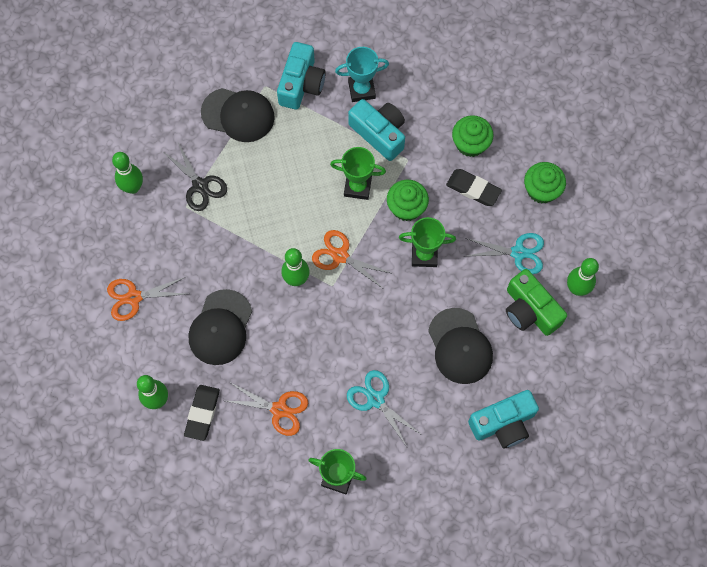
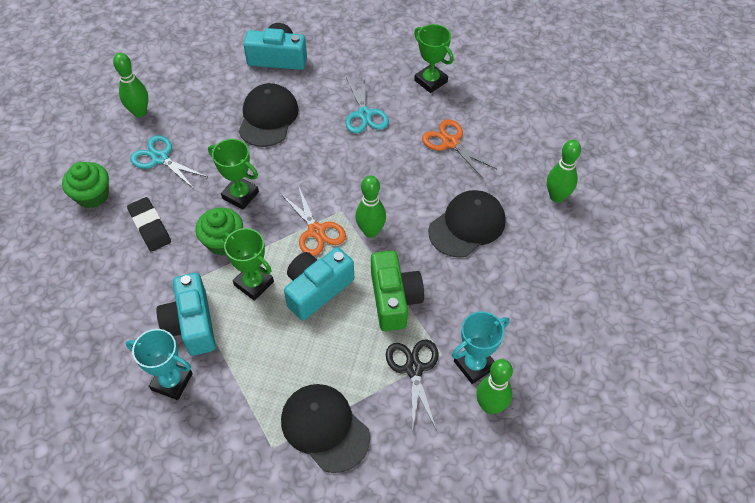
camera: 150 degrees left, 15 degrees down
orange scissors [107,277,186,321] -> none
black eraser [184,385,220,441] -> none
turquoise camera [277,42,326,110] -> turquoise camera moved to [284,247,354,321]
green cupcake [452,115,494,157] -> none
green camera [506,269,567,336] -> green camera moved to [371,250,424,331]
none -> turquoise trophy [452,311,509,384]

